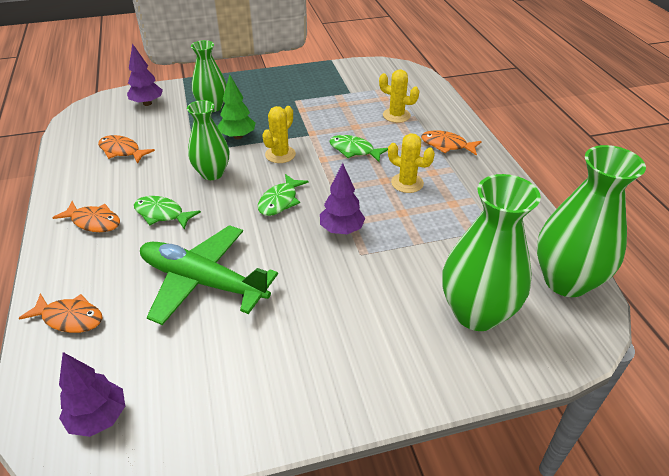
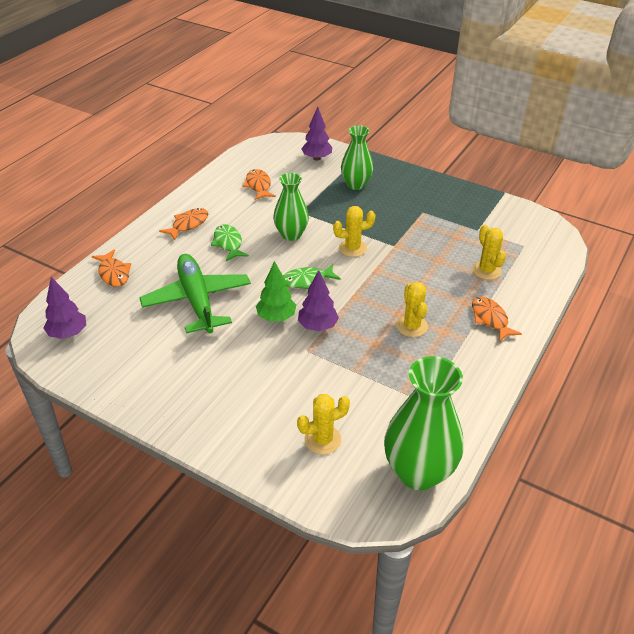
camera: 45 degrees right, 0 degrees up
orange fish [52,201,120,232] -> orange fish turned 120 degrees counterclockwise [159,208,208,240]
green tree [218,75,256,139] -> green tree moved to [256,261,296,322]
green fish [329,135,388,162] -> none
green vase [442,174,541,331] -> yellow cactus [297,394,350,455]

